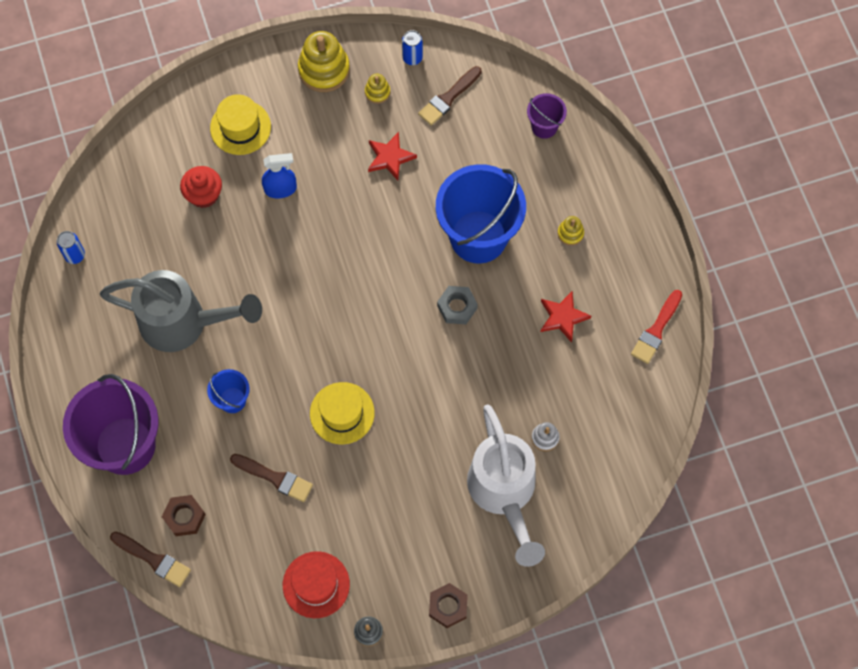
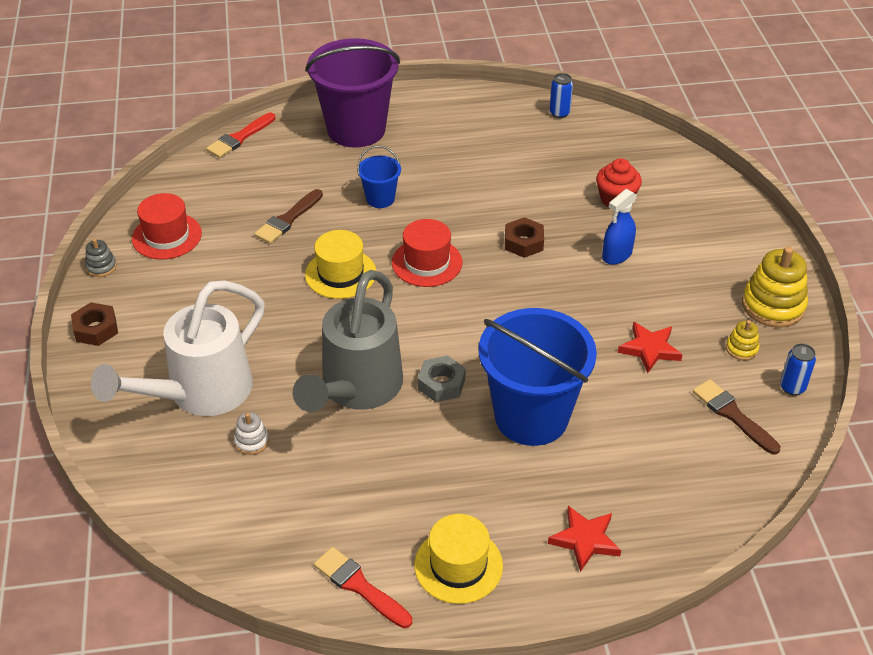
camera: 100 degrees right, 25 degrees down
grey watering can [100,270,262,352] -> grey watering can moved to [293,270,403,412]
brown brush [110,532,191,587] -> red brush [206,113,275,158]
brown nut [162,495,206,536] -> brown nut moved to [505,217,544,258]
yellow hat [210,94,271,155] -> yellow hat moved to [414,514,503,604]
blue spray bottle [262,153,297,199] -> blue spray bottle turned 45 degrees clockwise [602,189,637,265]
white watering can [467,404,545,567] -> white watering can turned 45 degrees counterclockwise [91,280,265,416]
purple bucket [527,93,567,139] -> none
red star [541,291,591,343] -> red star moved to [548,506,621,572]
yellow stacking toy [557,216,584,246] -> none
none -> red hat [392,219,462,287]

